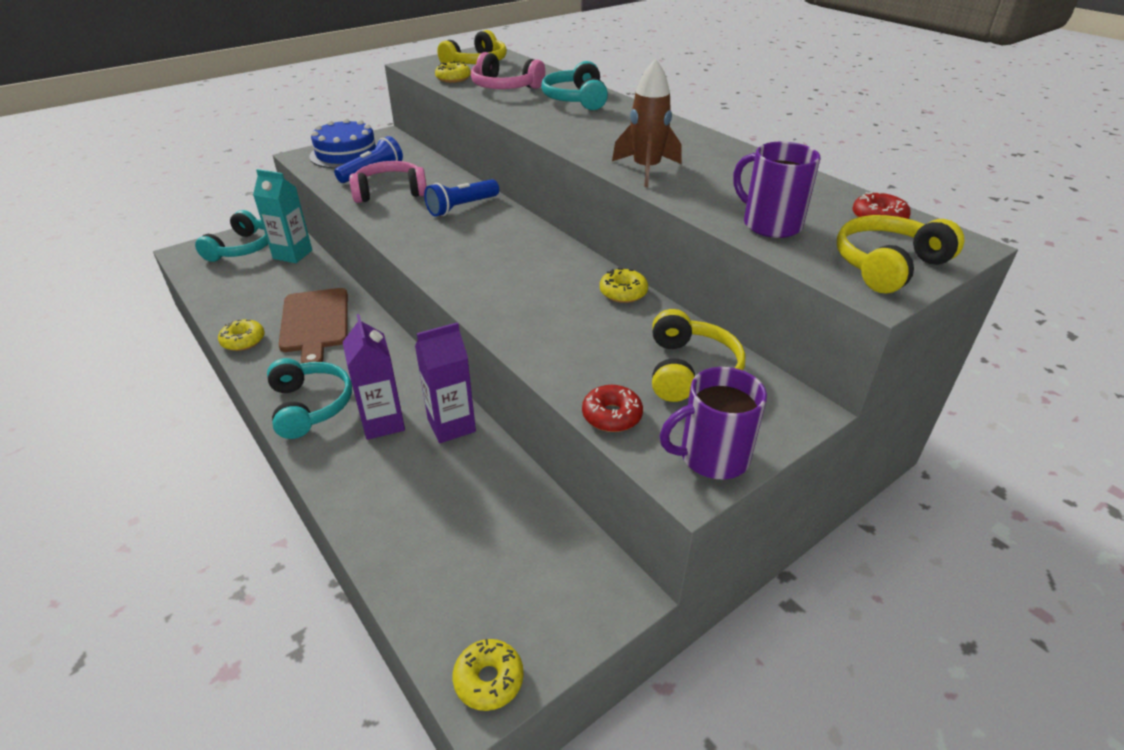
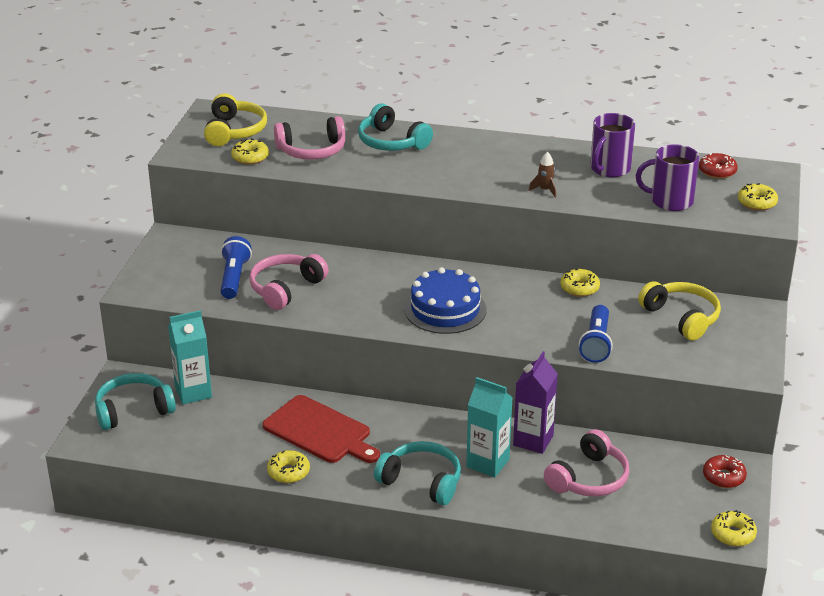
camera: 40 degrees left, 5 degrees down
turquoise headphones [195,210,268,262] -> turquoise headphones turned 90 degrees counterclockwise [95,373,176,430]
brown cutting board [278,288,348,363] -> red cutting board [263,395,380,463]
blue cake [309,118,377,169] -> blue cake moved to [404,267,486,334]
purple carton [343,314,405,440] -> turquoise carton [466,377,513,478]
blue flashlight [424,179,499,217] -> blue flashlight moved to [579,305,613,363]
red donut [582,385,643,432] -> red donut moved to [703,455,747,488]
brown rocket [612,58,682,187] -> brown rocket [529,152,556,198], size x0.51
purple mug [660,367,767,479] -> purple mug moved to [590,113,635,177]
yellow headphones [837,215,964,294] -> yellow donut [738,183,778,211]
none -> pink headphones [544,429,630,496]

